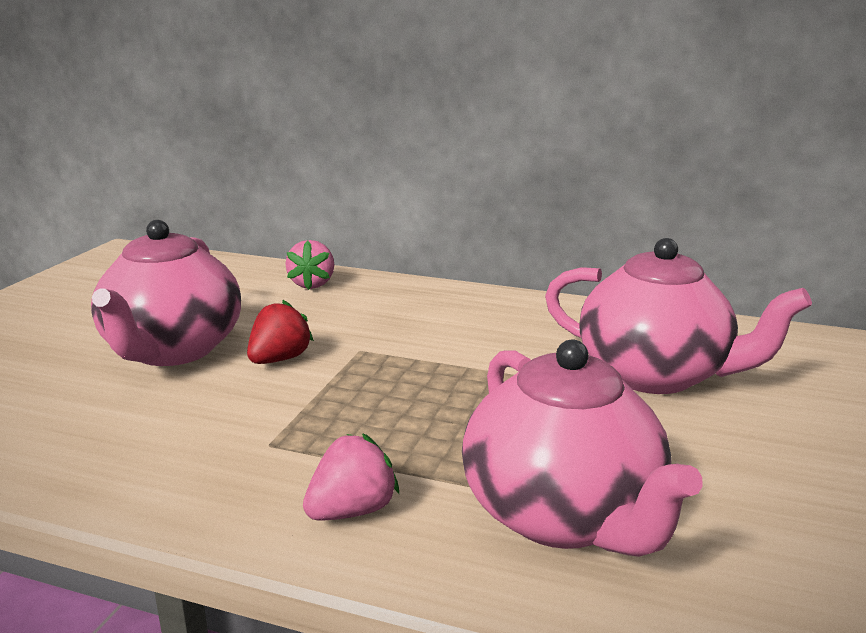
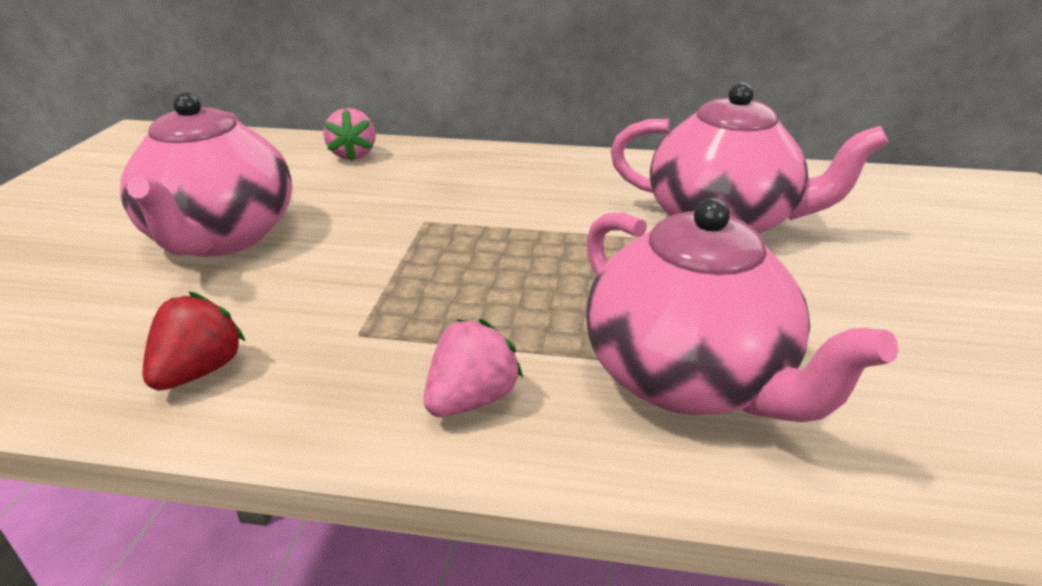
camera: 10 degrees left, 10 degrees up
red strawberry [247,300,314,364] -> red strawberry moved to [142,292,245,390]

